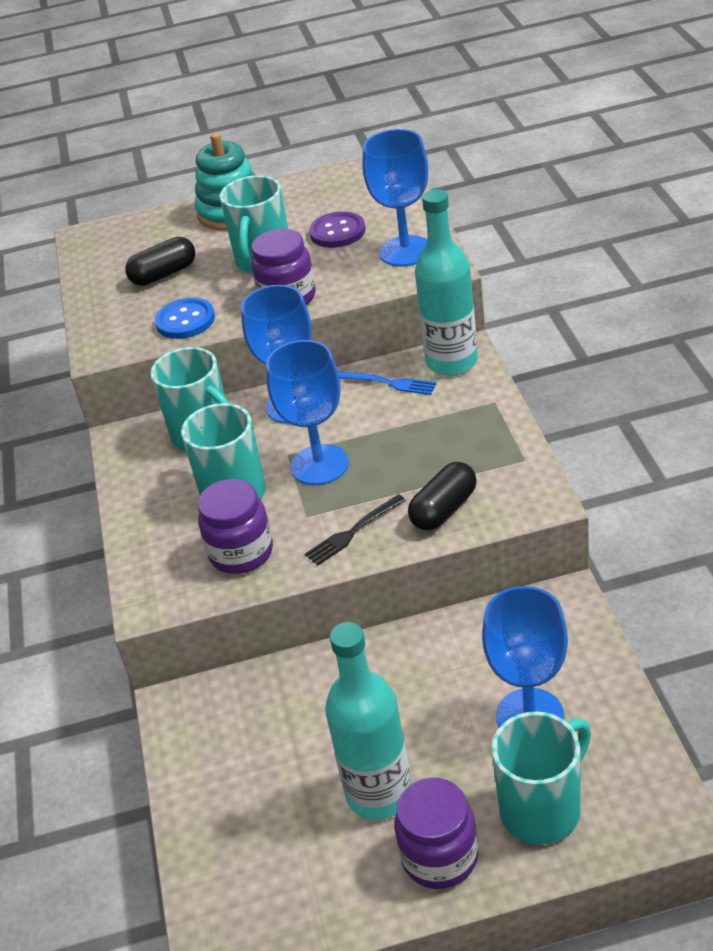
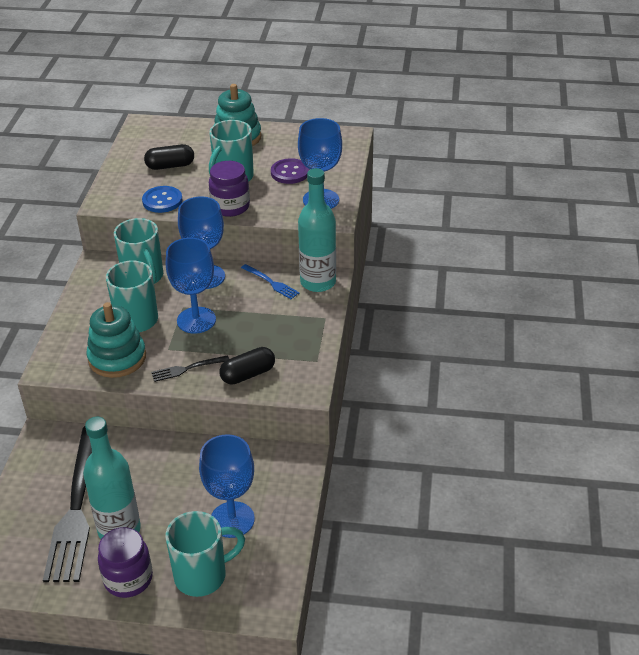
camera: 15 degrees right, 0 degrees up
purple jar [197,479,273,574] -> turquoise stacking toy [87,302,146,378]
none -> black fork [43,426,92,582]

